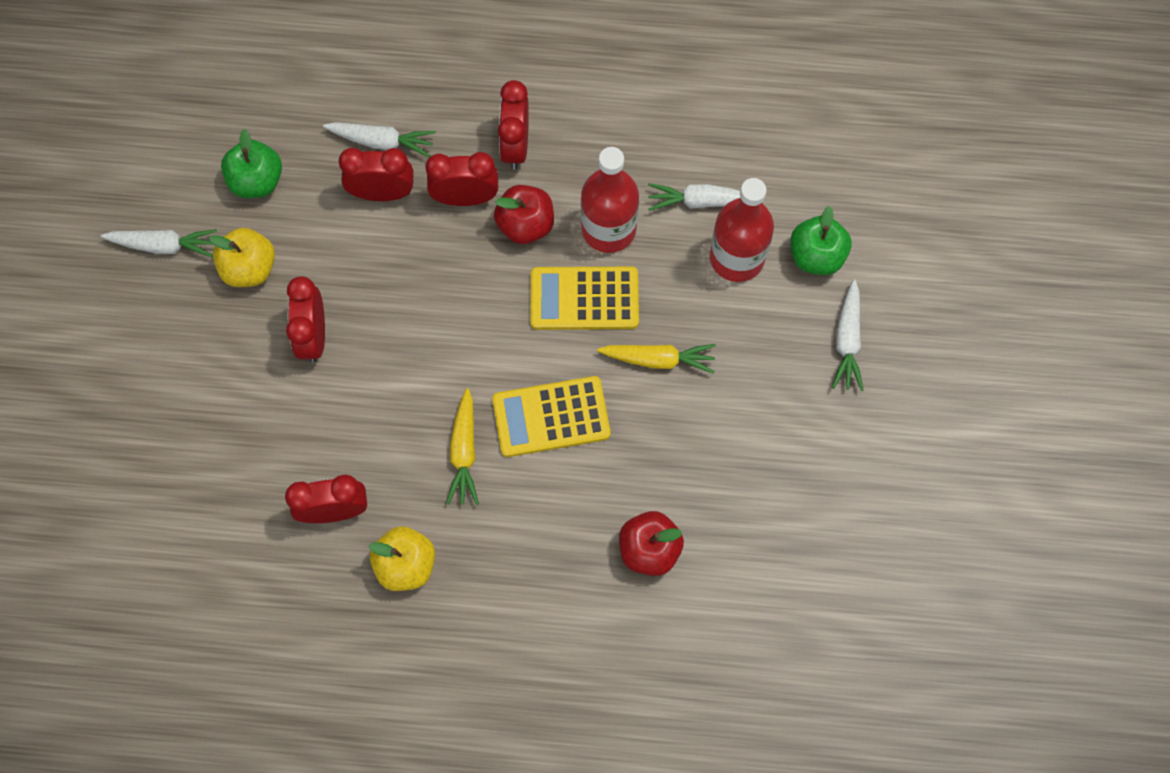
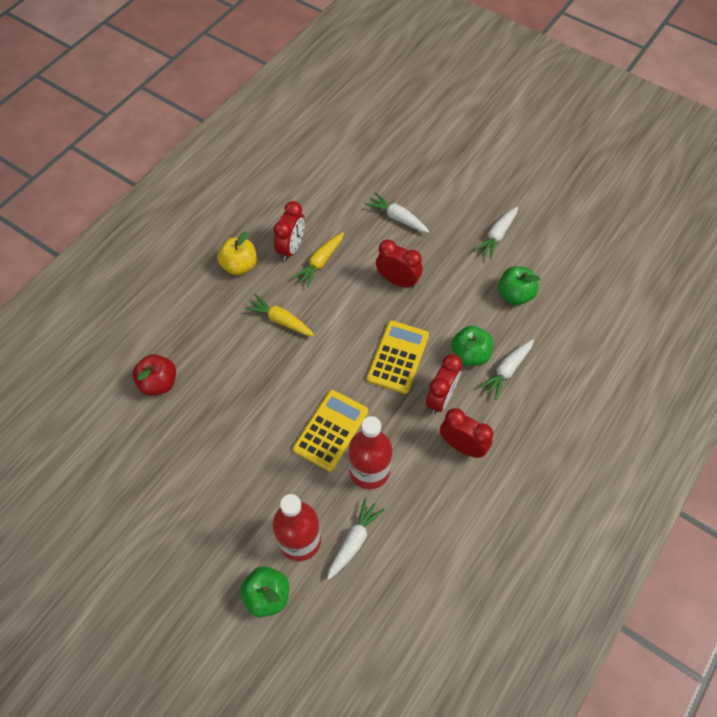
camera: 120 degrees right, 10 degrees down
yellow apple [209,228,275,287] -> none
red clock [338,148,414,201] -> green apple [452,326,493,366]
yellow calculator [492,376,611,457] -> yellow calculator moved to [367,320,429,394]
red apple [494,185,554,244] -> none
yellow carrot [597,344,716,374] -> yellow carrot moved to [293,233,344,287]
white carrot [832,279,864,391] -> white carrot moved to [365,193,429,233]

